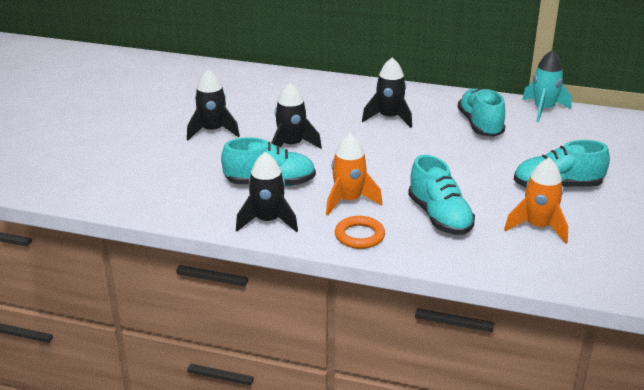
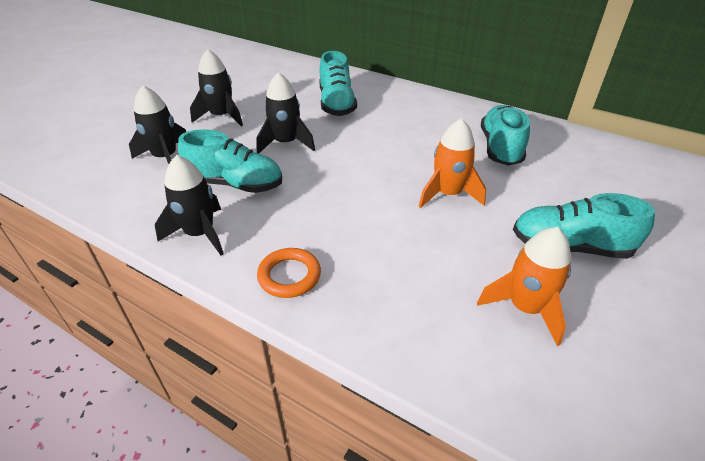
camera: 15 degrees right, 10 degrees up
orange rocket [326,133,382,216] -> orange rocket moved to [419,118,486,208]
black rocket [362,57,412,128] -> black rocket moved to [129,85,186,164]
turquoise shoe [408,155,475,235] -> turquoise shoe moved to [319,51,357,116]
turquoise rocket [522,50,572,122] -> none

